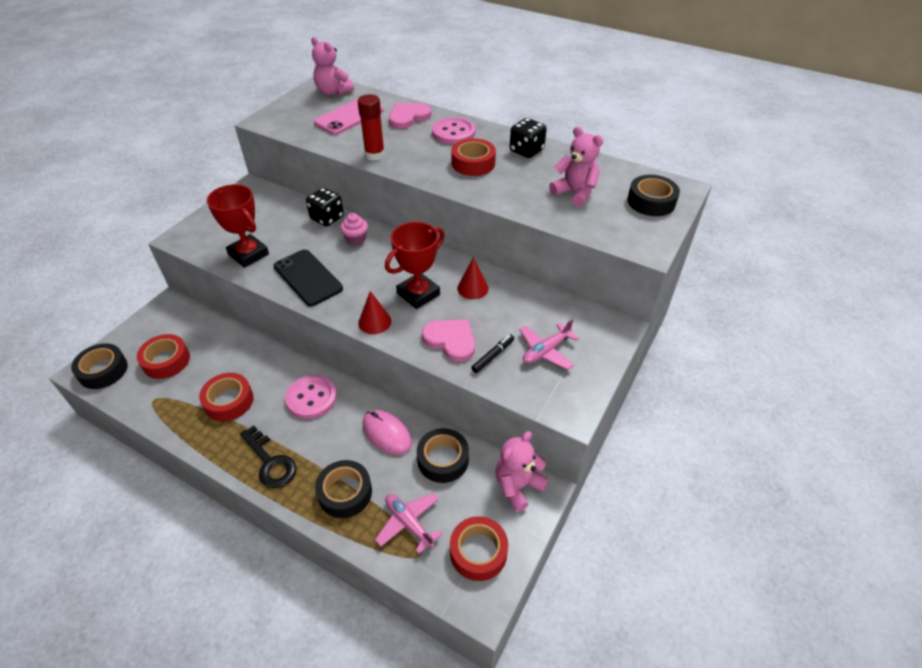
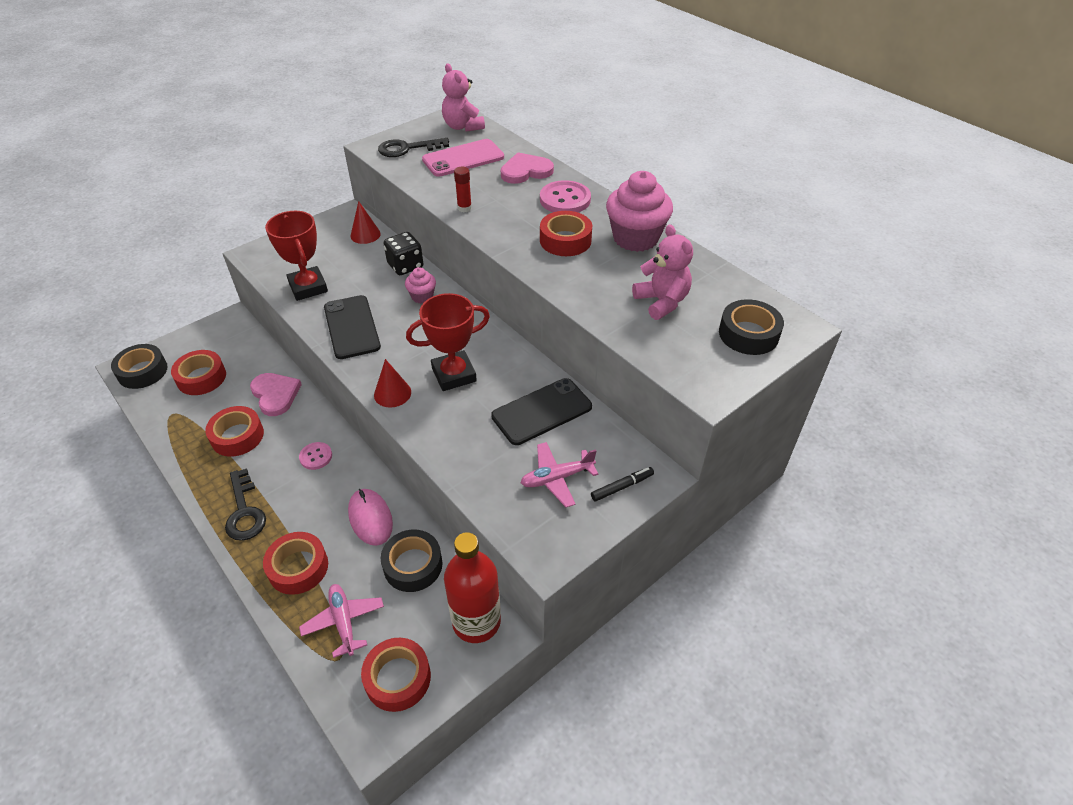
camera: 20 degrees right, 0 degrees up
pink button [285,375,337,419] -> pink button [299,442,332,470], size x0.58
black tape [315,460,372,518] -> red tape [263,532,328,595]
red glue stick [358,94,385,161] -> red glue stick [454,167,472,212], size x0.63
pink heart [422,319,475,362] -> pink heart moved to [250,373,302,416]
red cone [457,257,489,299] -> red cone moved to [350,201,381,244]
black marker [471,334,514,373] -> black marker moved to [591,467,654,502]
pink teddy bear [496,431,549,512] -> red bottle [444,532,501,643]
black dice [510,118,547,158] -> pink cupcake [606,171,673,252]
none -> black key [378,138,449,157]
none -> black phone [491,378,592,445]

